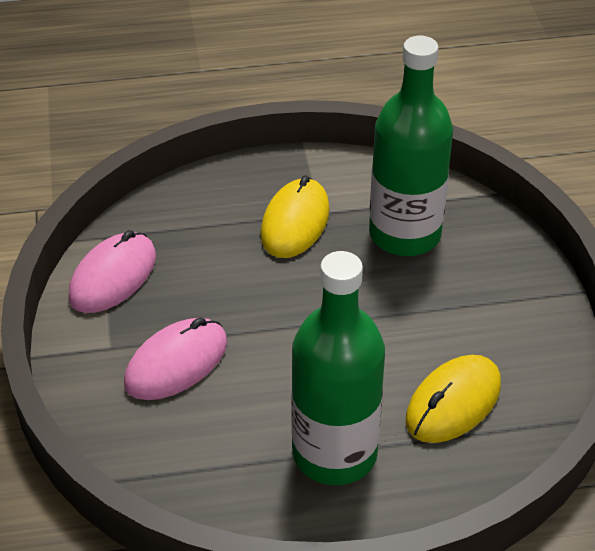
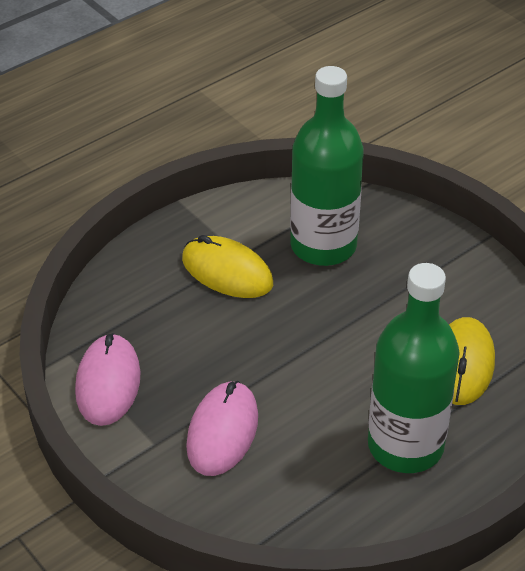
camera: 30 degrees left, 0 degrees up
yellow mouse [260,175,330,258] -> yellow mouse turned 45 degrees counterclockwise [182,235,273,298]

